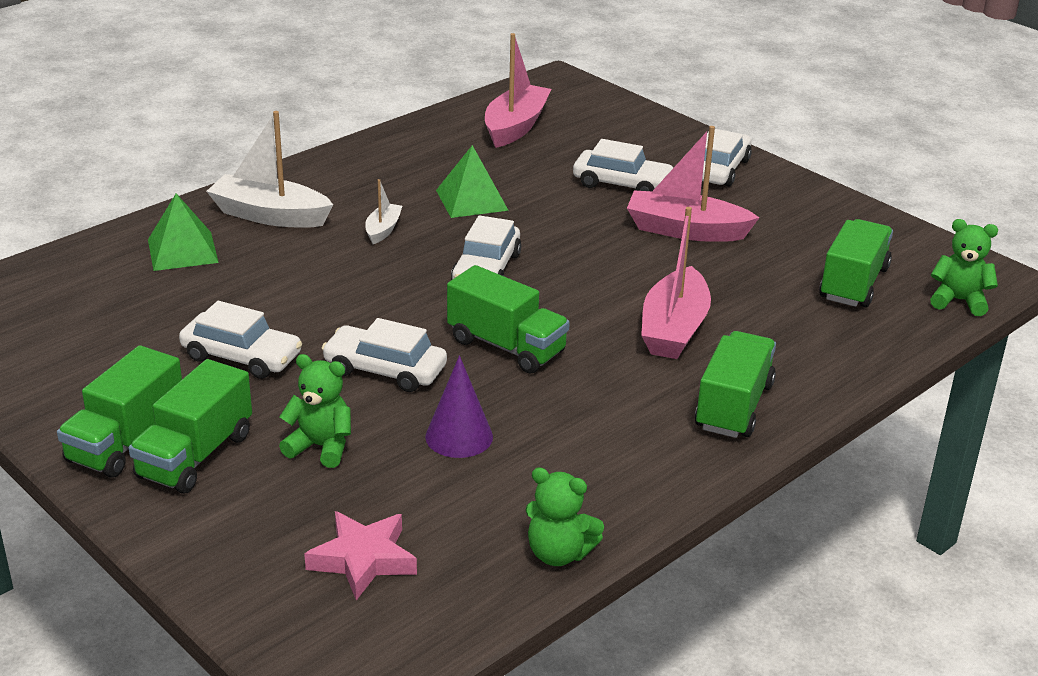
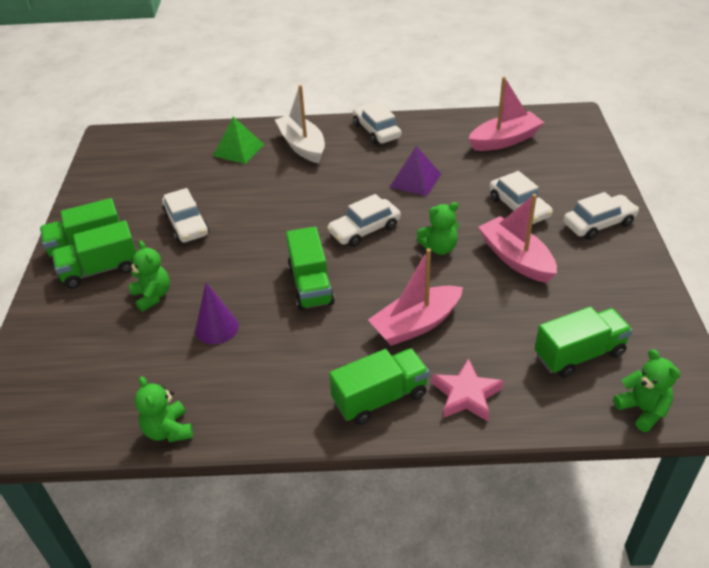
camera: 45 degrees right, 10 degrees up
pink star [304,511,417,600] -> pink star moved to [432,358,503,421]
white car [322,318,447,392] -> white car moved to [353,103,401,144]
white boat [365,179,402,244] -> none
green pyramid [436,145,509,218] -> purple pyramid [390,146,441,196]
none -> green teddy bear [417,202,459,255]

